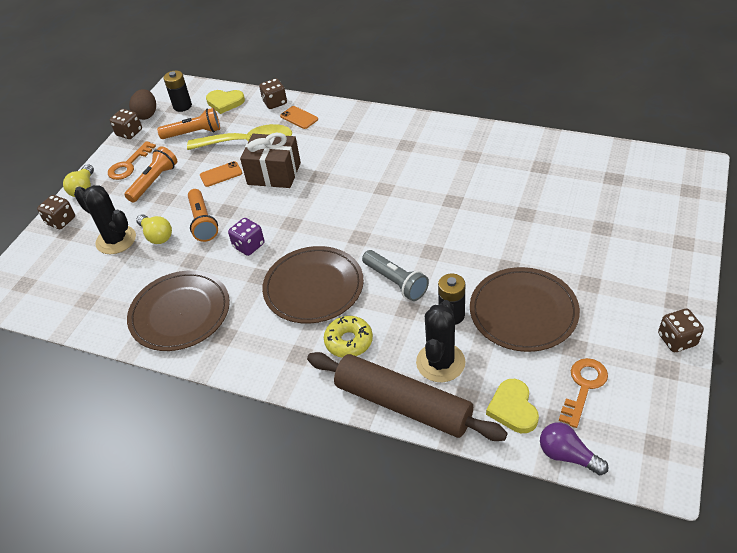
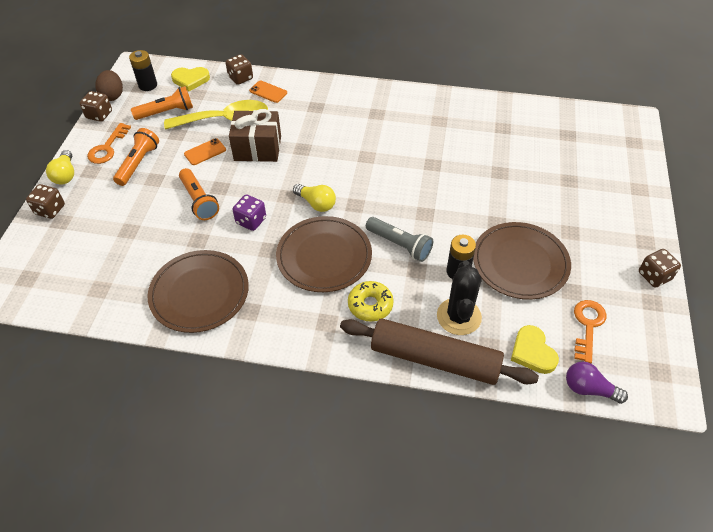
camera: 15 degrees left, 5 degrees up
black cactus [74,185,136,254] -> none
yellow light bulb [136,214,172,244] -> yellow light bulb moved to [293,184,336,212]

